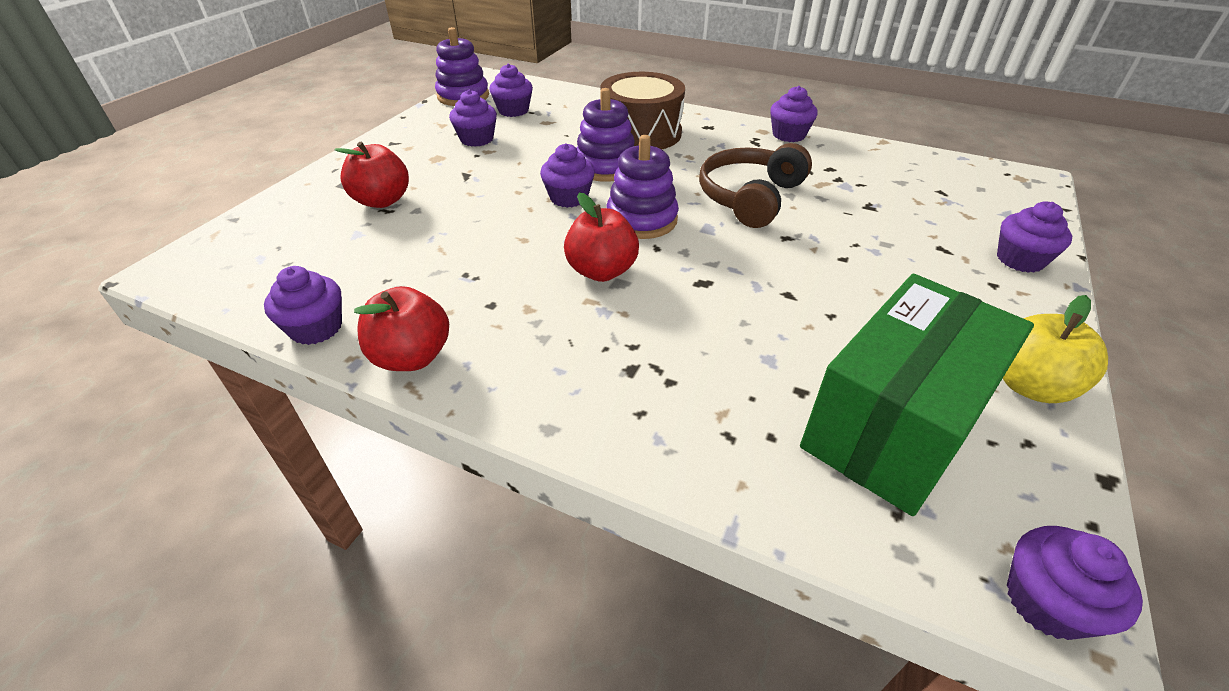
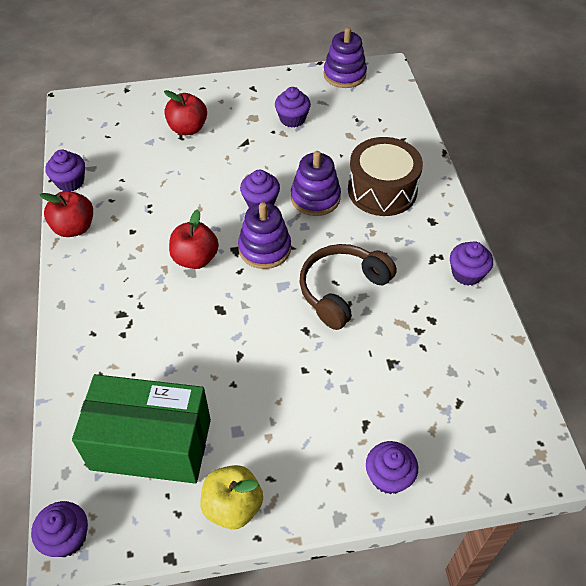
camera: 55 degrees right, 10 degrees up
purple cupcake [489,64,533,117] -> none
brown headphones [699,143,812,228] -> brown headphones turned 45 degrees counterclockwise [299,244,397,330]

